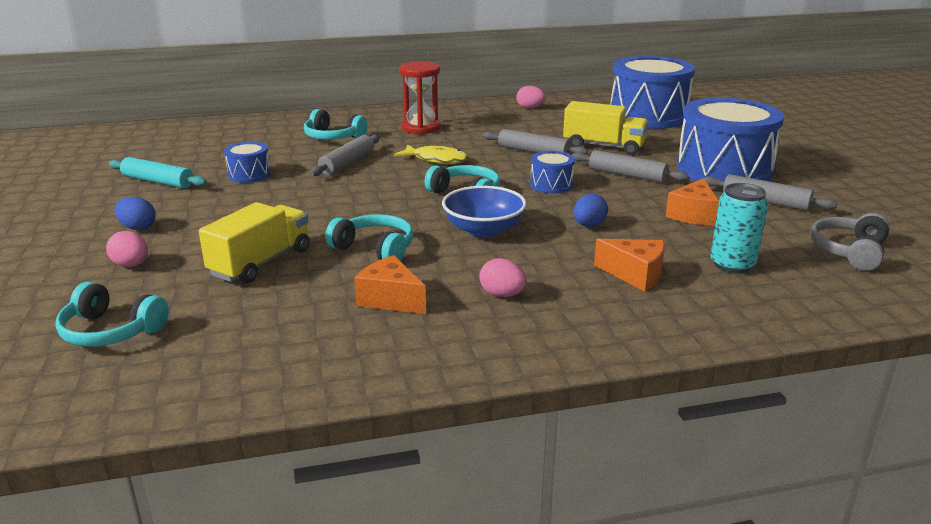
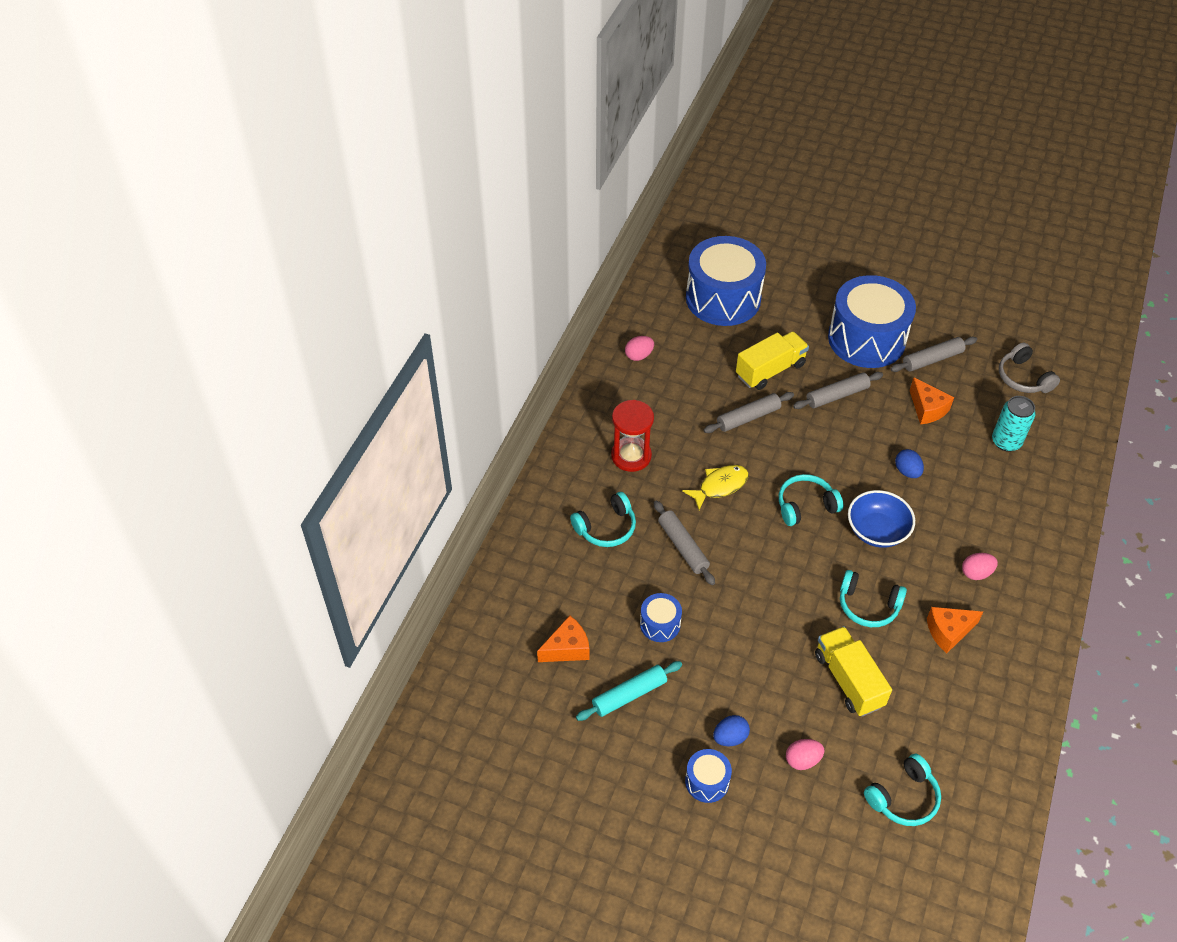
camera: 55 degrees left, 25 degrees up
turquoise headphones [325,214,413,261] -> turquoise headphones turned 135 degrees counterclockwise [840,570,907,627]
blue drum [530,151,575,193] -> blue drum moved to [685,749,732,803]
orange cheese [594,239,665,291] -> orange cheese moved to [537,615,590,662]

